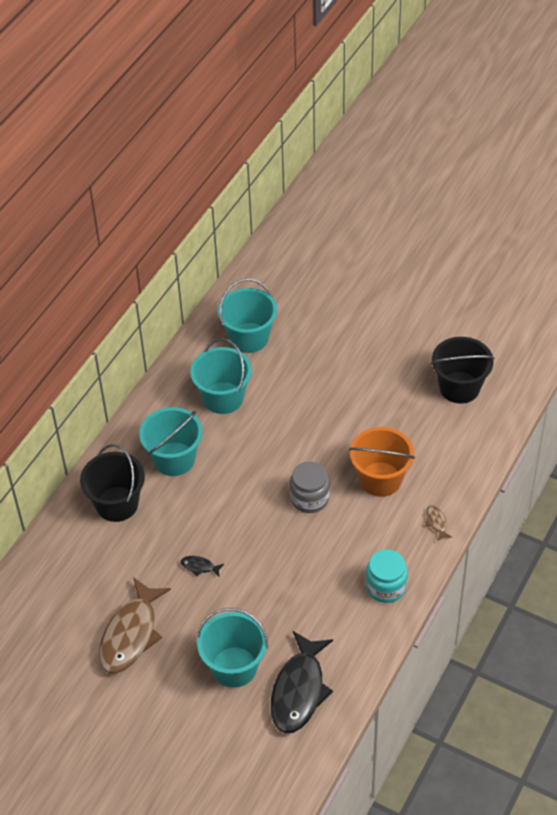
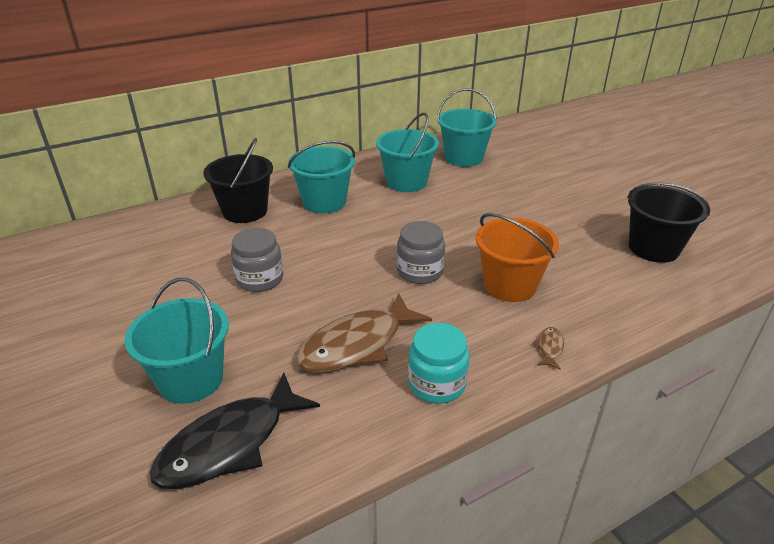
camera: 30 degrees right, 15 degrees down
brown fish [99,577,171,674] -> brown fish moved to [296,294,432,372]
black fish [181,556,224,577] -> grey jar [231,228,283,292]

